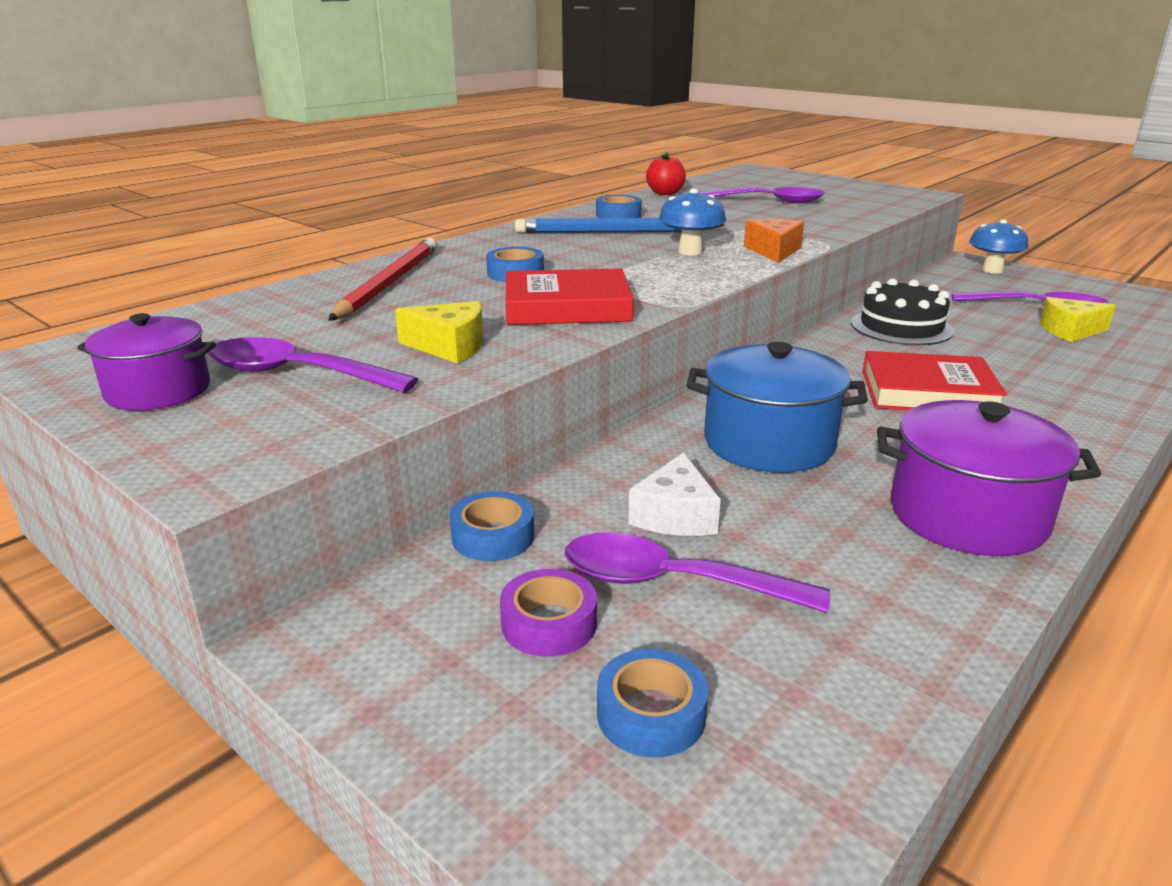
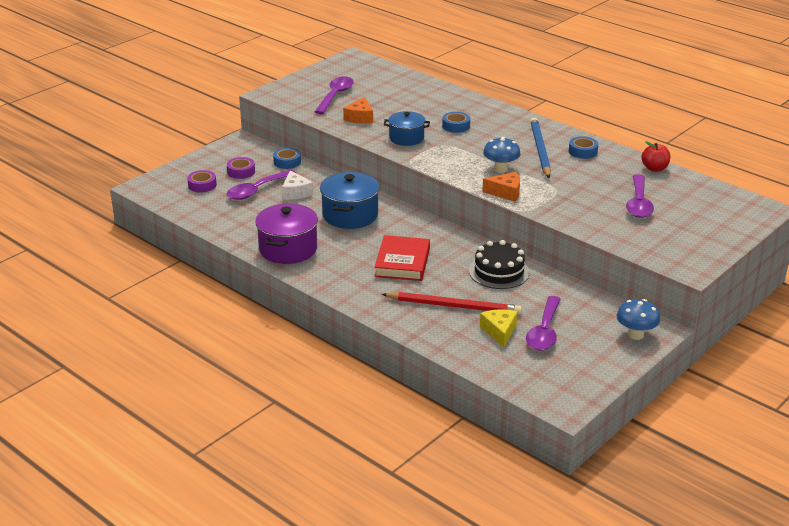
camera: 90 degrees right, 5 degrees up
purple pot [77,313,216,411] -> none
red pencil [328,238,438,320] -> red pencil moved to [382,292,522,315]
yellow cheese [395,301,484,363] -> orange cheese [343,97,373,124]
red book [506,268,634,325] -> blue pot [384,111,430,146]
purple spoon [564,532,830,613] -> purple spoon turned 150 degrees counterclockwise [226,170,297,200]
blue tape [597,649,708,757] -> purple tape [187,170,217,193]
white cheese [628,452,721,536] -> white cheese turned 120 degrees counterclockwise [282,170,313,200]

